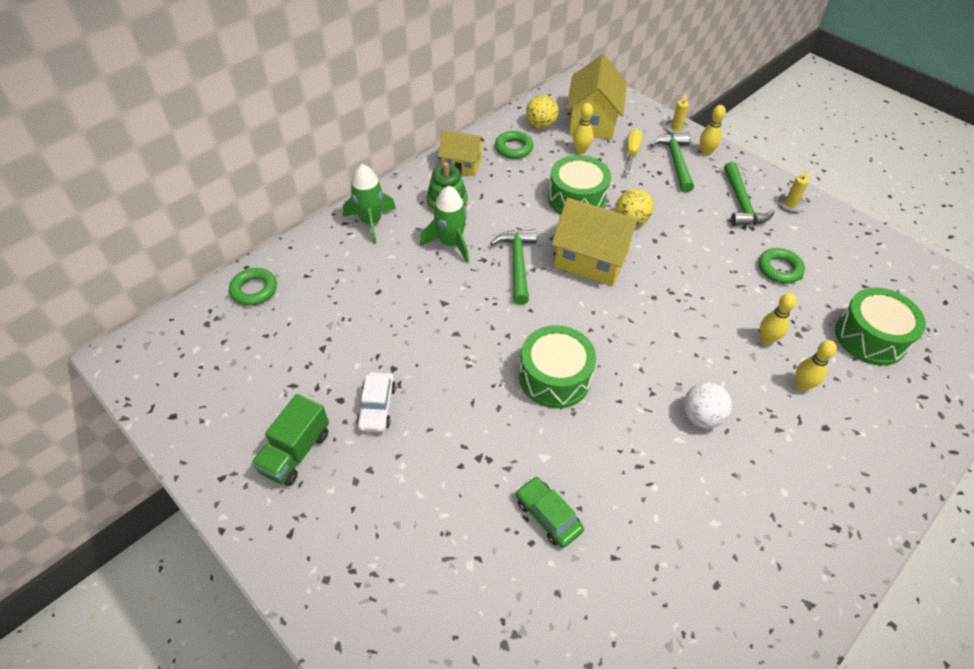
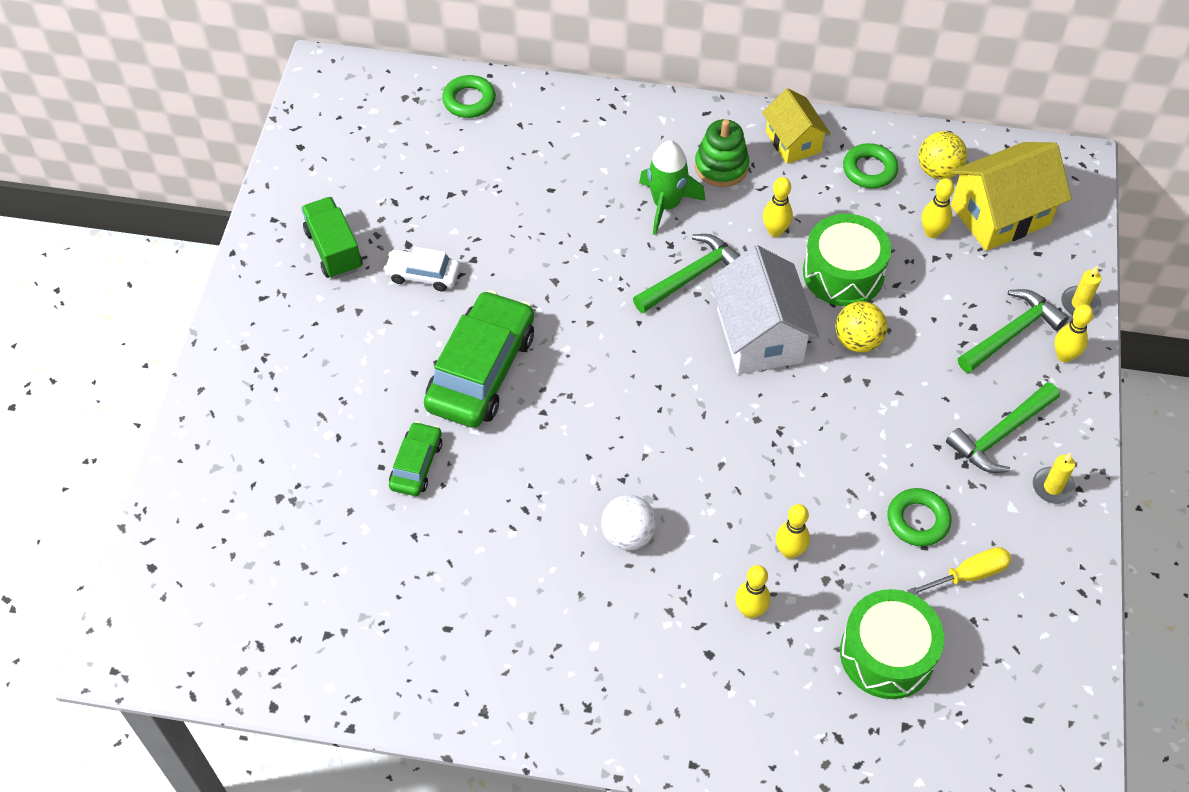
camera: 55 degrees right, 5 degrees up
green truck [251,394,329,486] -> green truck turned 75 degrees clockwise [301,197,363,279]
green rocket [343,164,396,244] -> none
white car [357,372,396,432] -> white car turned 45 degrees clockwise [383,247,460,291]
green drum [519,325,596,409] -> none
yellow house [551,198,641,286] -> white house [710,245,820,374]
yellow screwdriver [625,128,642,174] -> yellow screwdriver moved to [907,547,1012,595]
none -> green car [424,290,534,428]
none -> yellow bowling pin [763,177,793,237]

